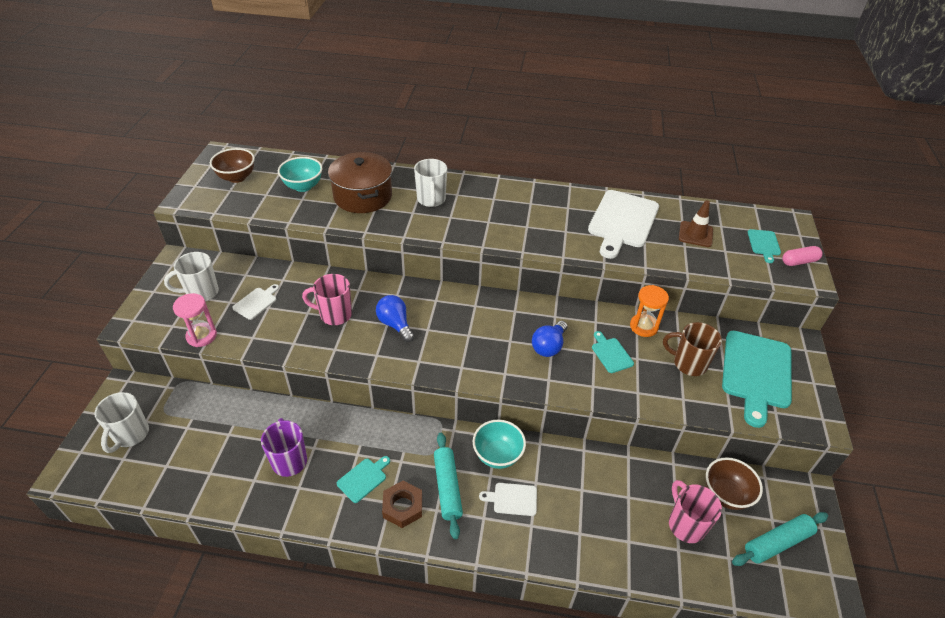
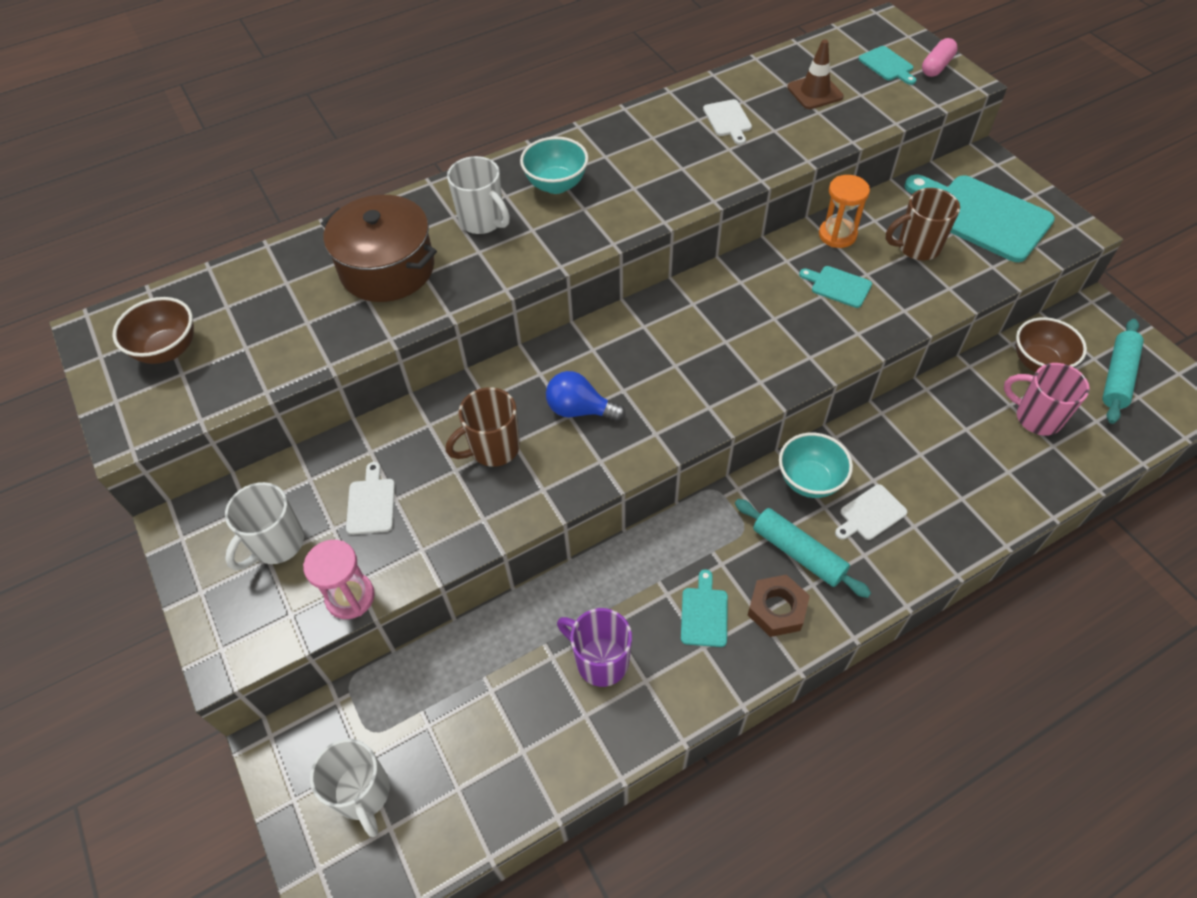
camera: 35 degrees left, 10 degrees up
turquoise bowl [278,157,323,192] -> turquoise bowl moved to [520,137,588,194]
pink mug [302,274,352,325] -> brown mug [446,387,520,467]
blue light bulb [532,321,567,357] -> none
white cutting board [588,190,659,259] -> white cutting board [703,99,752,145], size x0.46
turquoise cutting board [722,331,792,428] -> turquoise cutting board turned 150 degrees clockwise [904,174,1055,262]

